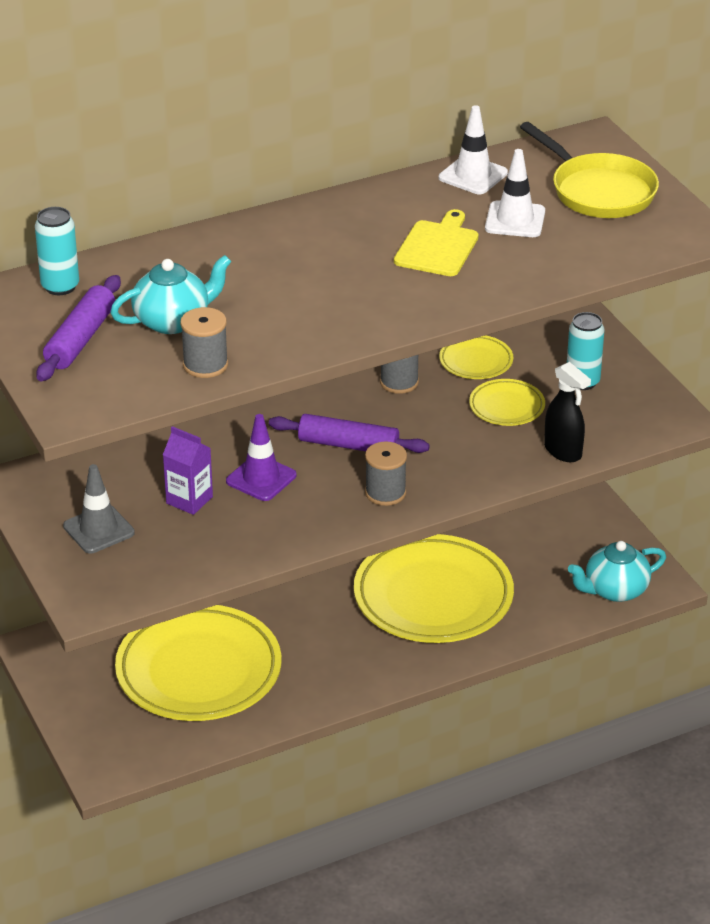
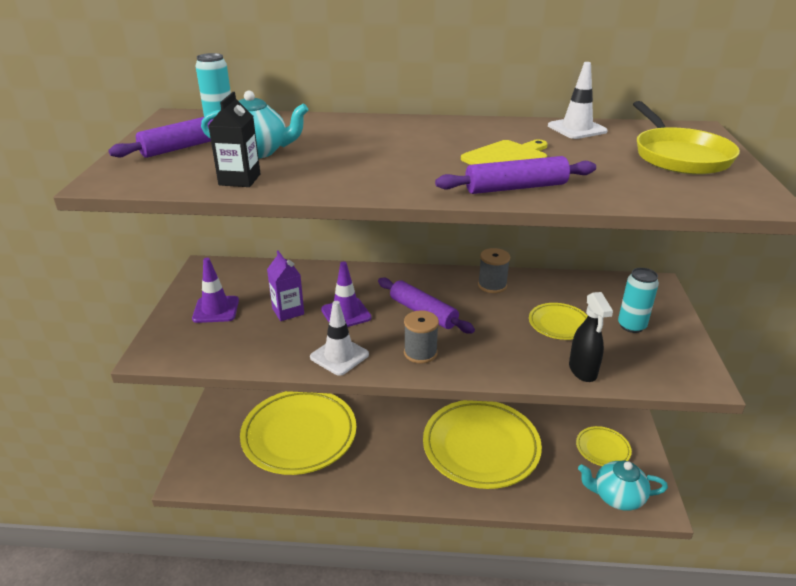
camera: 30 degrees right, 5 degrees down
grey traffic cone [63,464,135,553] -> purple traffic cone [192,258,239,323]
grey spool [180,307,228,378] -> black carton [208,92,261,187]
yellow plate [439,335,513,379] -> yellow plate moved to [576,426,632,466]
white traffic cone [485,149,545,237] -> white traffic cone moved to [310,301,369,376]
none -> purple rolling pin [435,156,596,194]

